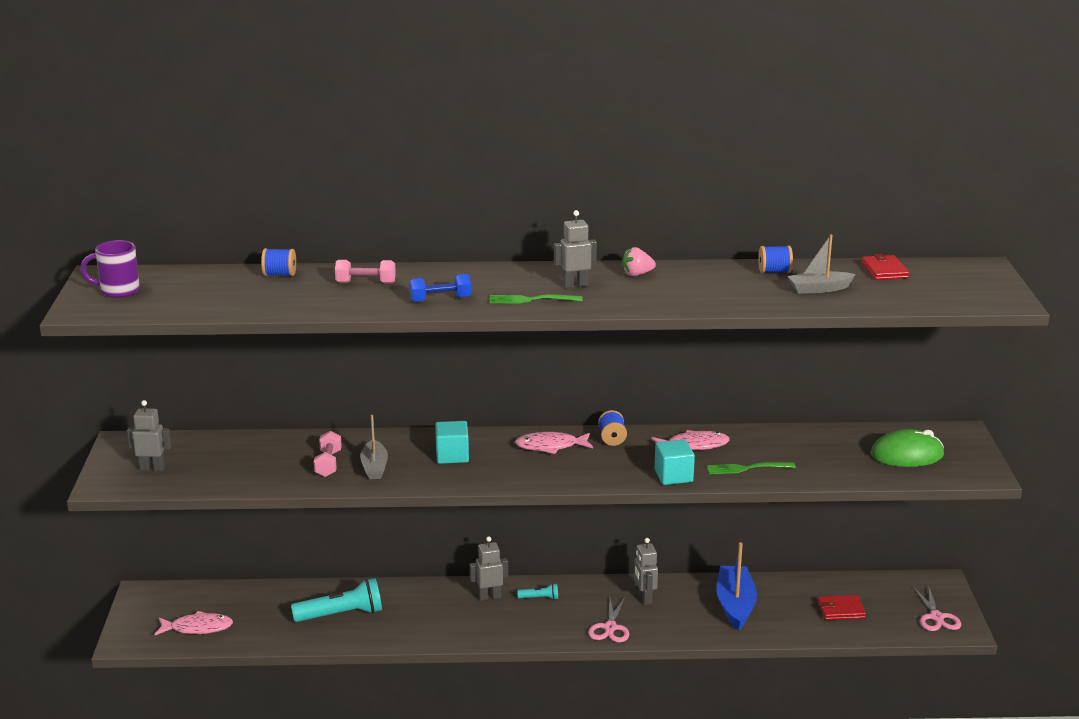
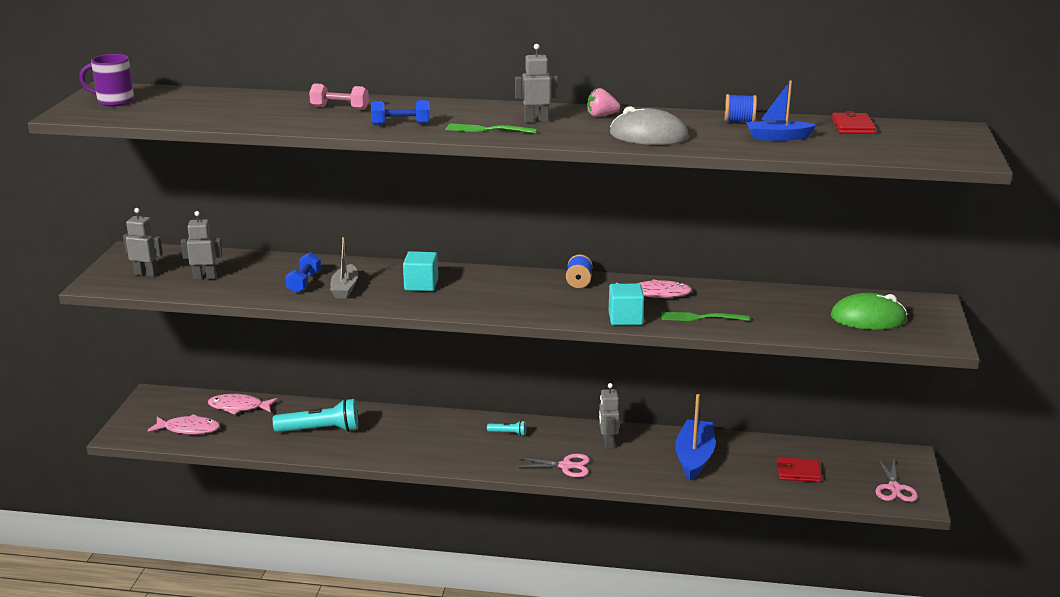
camera: 10 degrees right, 0 degrees up
blue spool [261,248,296,276] -> none
pink dumbbell [314,431,342,477] -> blue dumbbell [285,252,321,293]
grey robot [470,536,508,601] -> grey robot moved to [181,211,223,280]
pink fish [515,432,593,454] -> pink fish moved to [208,394,278,415]
pink scissors [588,598,629,642] -> pink scissors turned 105 degrees counterclockwise [514,454,590,477]
grey boat [788,234,856,294] -> blue boat [746,80,816,141]
none -> grey mouse [610,106,688,145]

